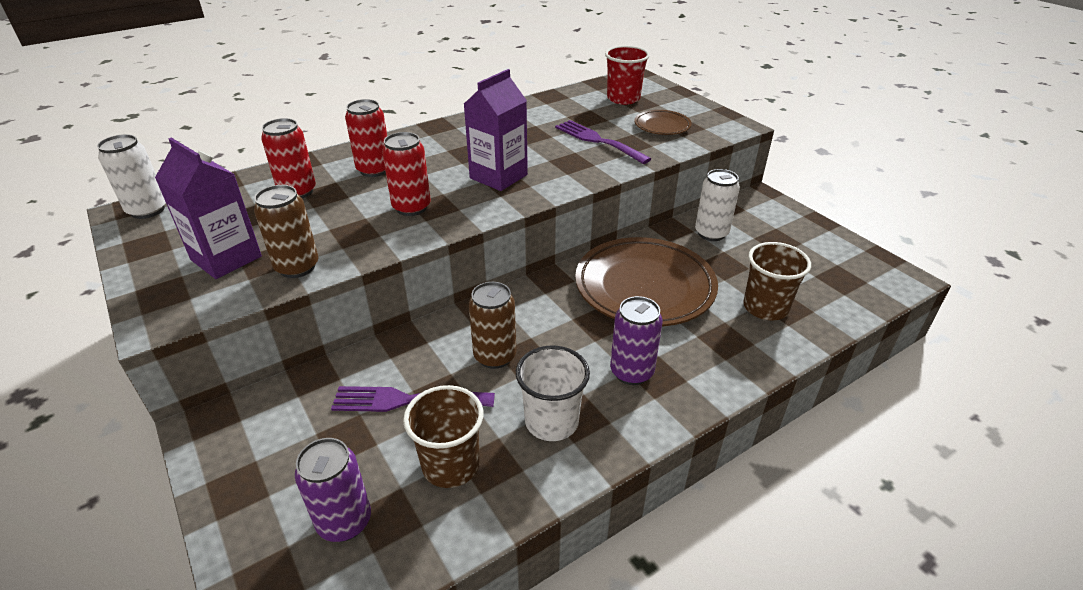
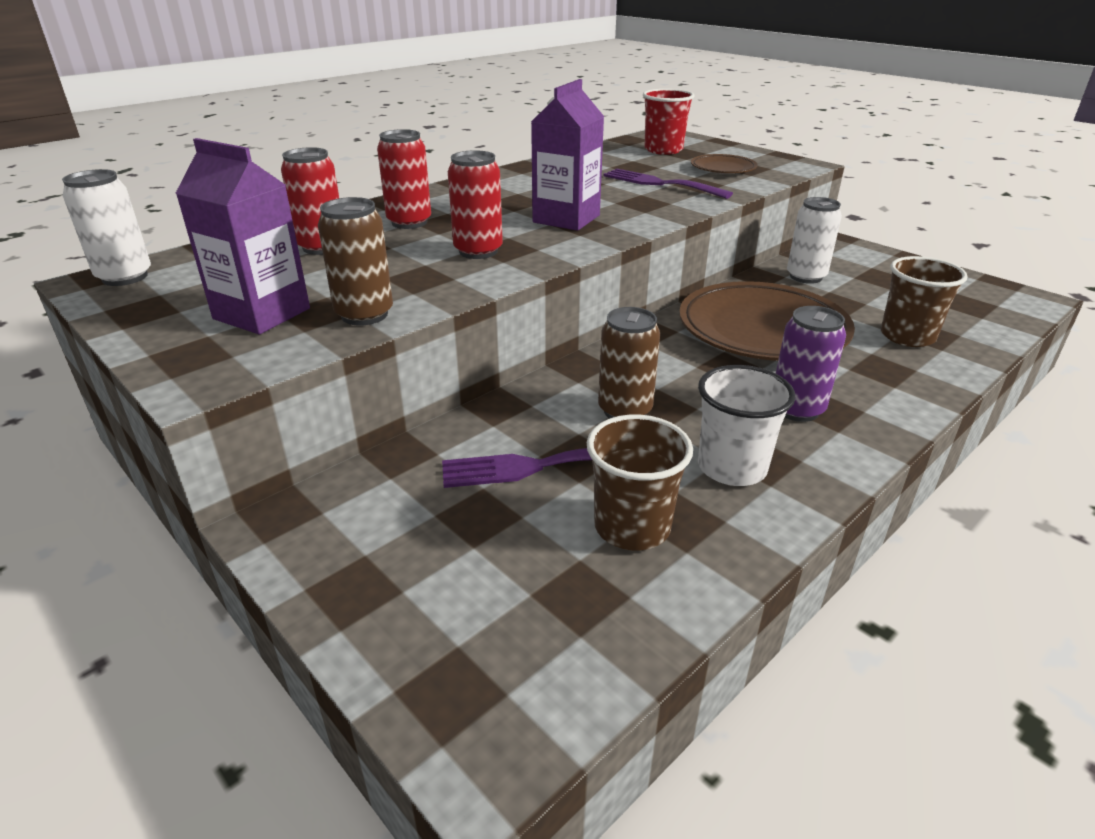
camera: 10 degrees left, 5 degrees down
purple can [295,438,371,542] -> none

